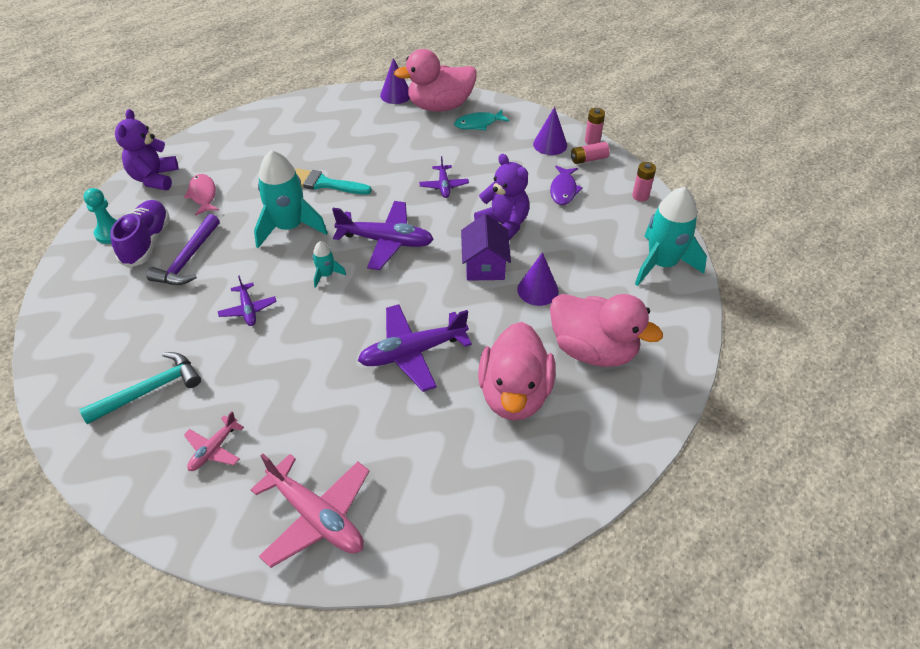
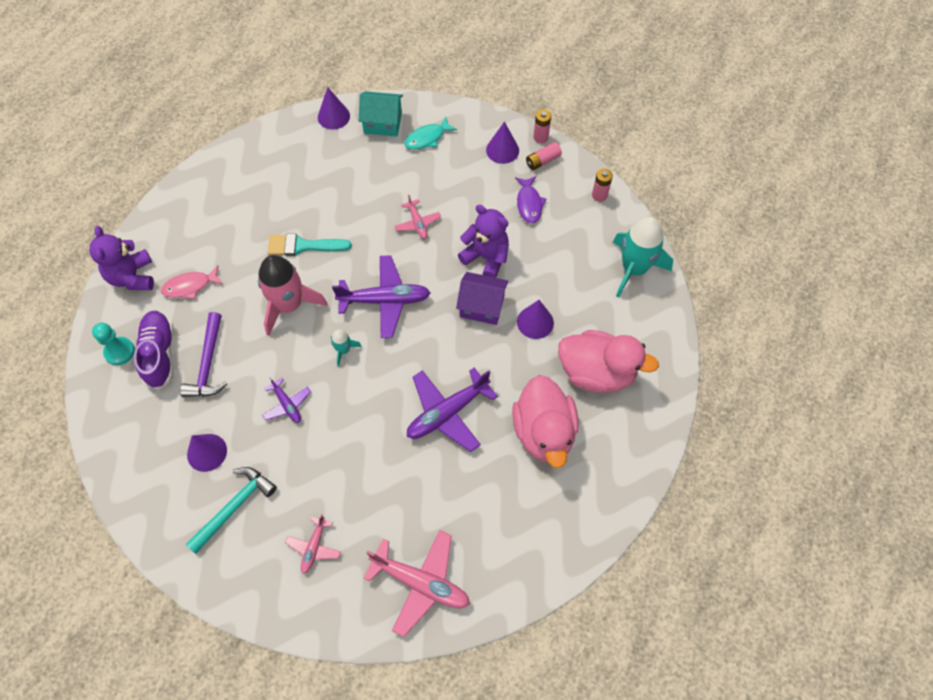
camera: 15 degrees left, 15 degrees up
pink fish [184,174,219,216] -> pink fish turned 75 degrees counterclockwise [161,266,223,299]
turquoise rocket [254,150,328,248] -> pink rocket [258,255,328,336]
pink duck [394,49,477,112] -> turquoise house [359,91,403,136]
purple plane [419,156,469,198] -> pink plane [395,195,441,239]
purple house [461,214,511,281] -> purple house turned 60 degrees counterclockwise [456,272,509,325]
none -> purple cone [187,434,227,472]

